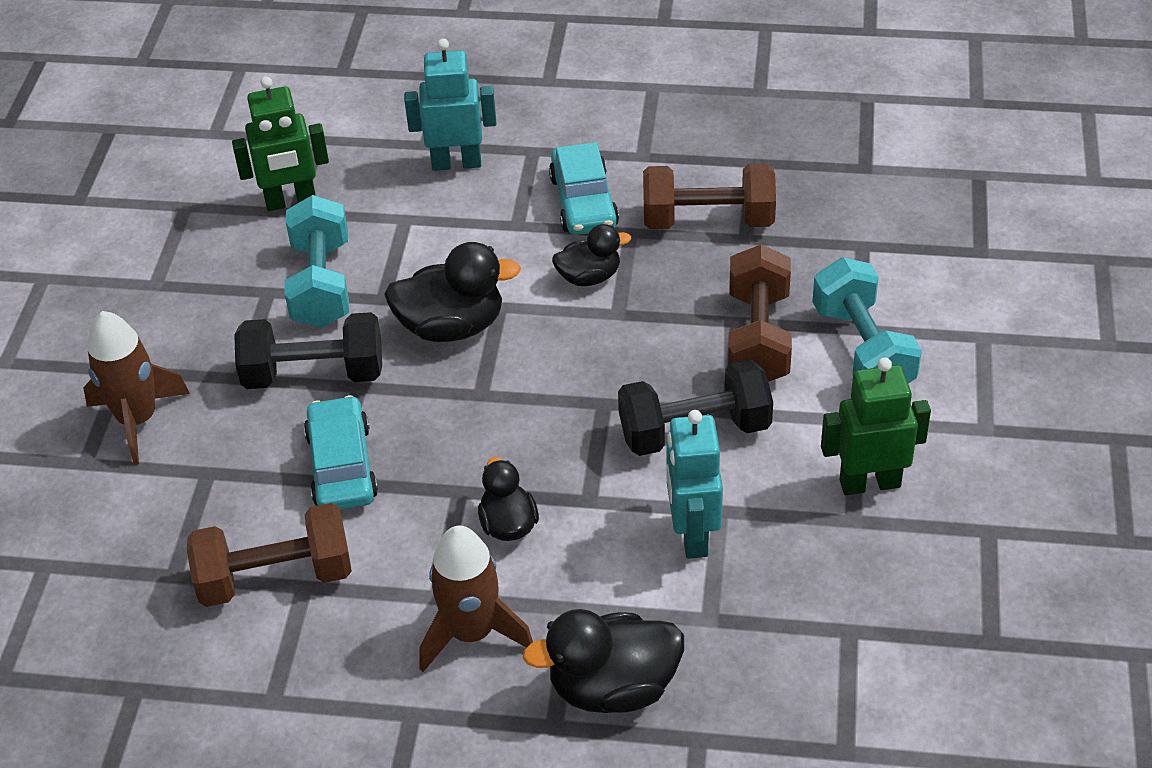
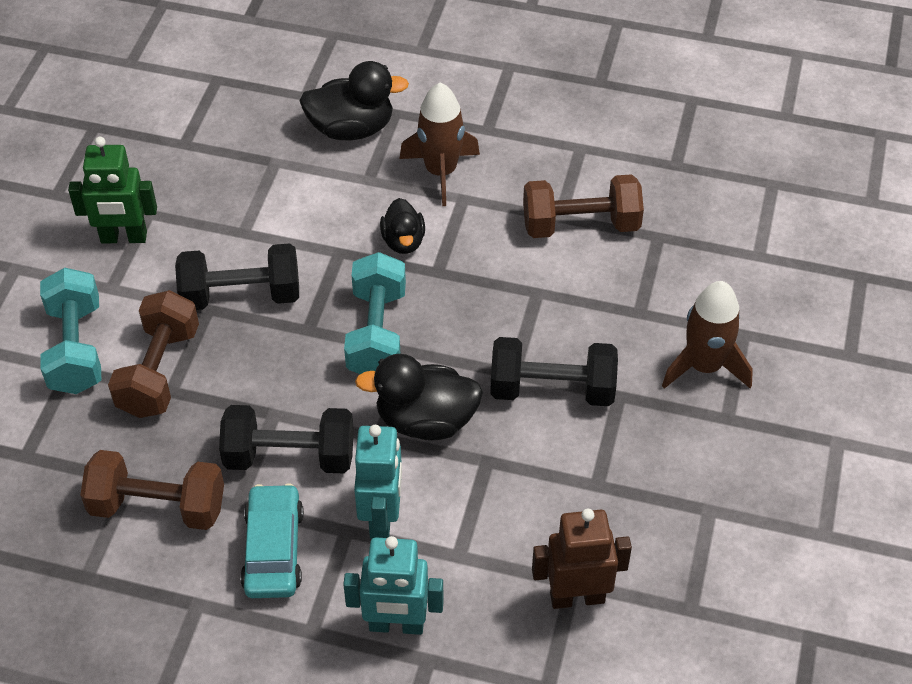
camera: 175 degrees left, 5 degrees up
green robot [232,76,329,211] -> brown robot [532,509,632,609]
turquoise dumbbell [285,195,349,328] -> turquoise dumbbell moved to [344,252,406,374]
turquoise car [304,395,378,510] -> none
black duck [552,224,631,286] -> black dumbbell [219,405,354,473]
turquoise robot [666,410,723,559] -> turquoise robot moved to [354,425,402,539]

